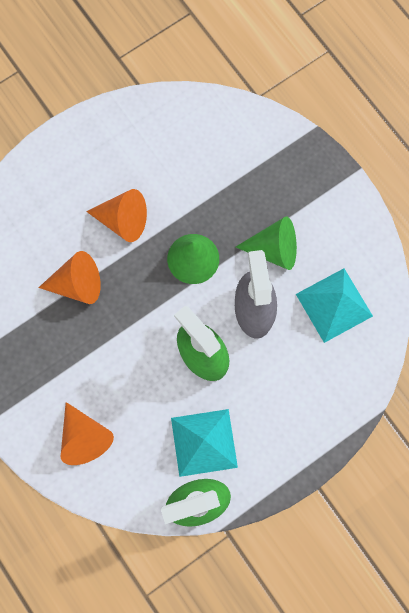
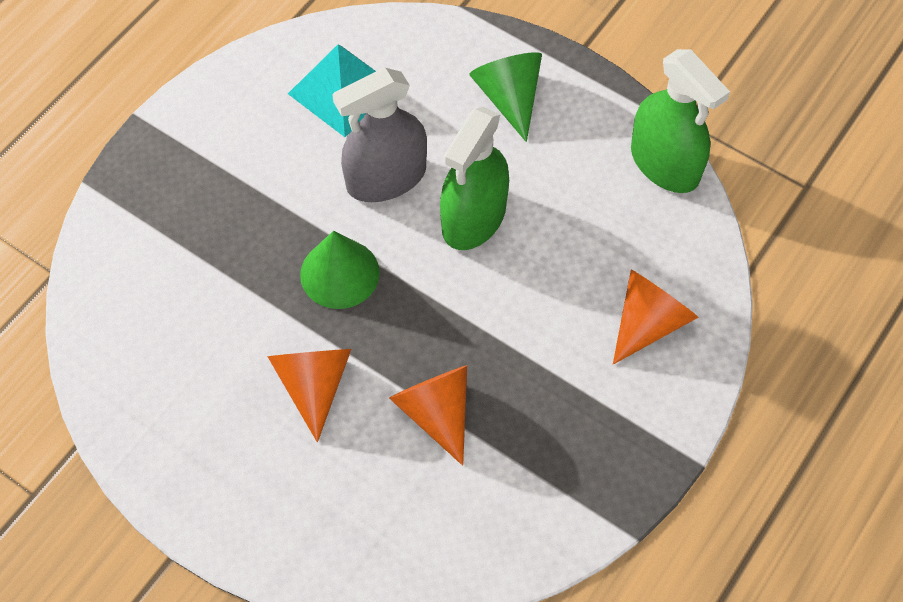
camera: 110 degrees left, 15 degrees down
turquoise pyramid [171,409,238,477] -> none
green cone [236,216,297,270] -> green cone moved to [469,52,542,142]

